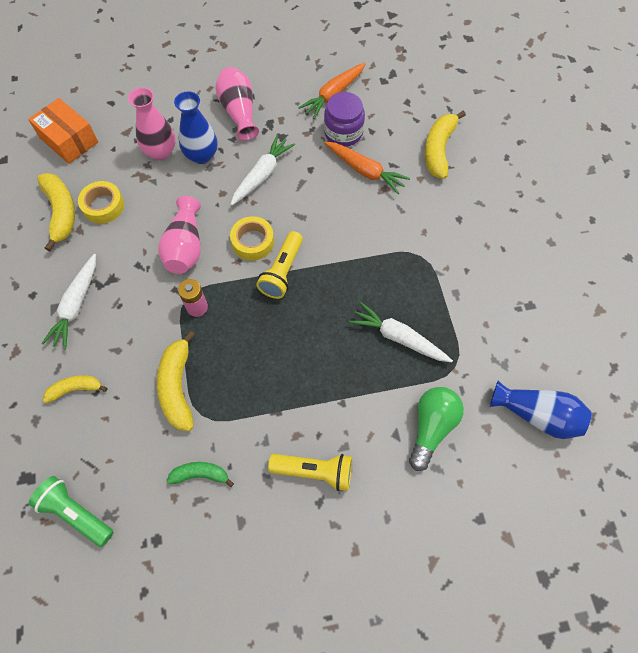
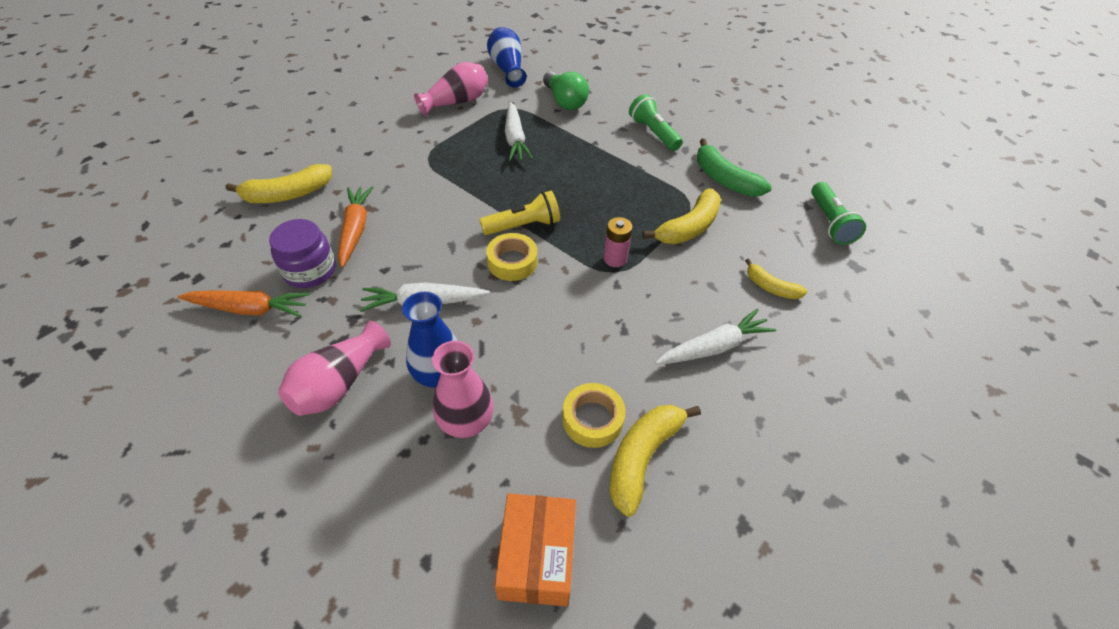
camera: 130 degrees left, 15 degrees down
pink vase [158,196,201,274] -> pink vase moved to [414,62,488,116]
green banana [167,462,234,487] -> green banana [697,139,772,196], size x1.67
yellow flashlight [268,454,352,491] -> green flashlight [629,94,683,151]
green light bulb [409,387,464,471] -> green light bulb turned 105 degrees counterclockwise [543,72,589,110]

